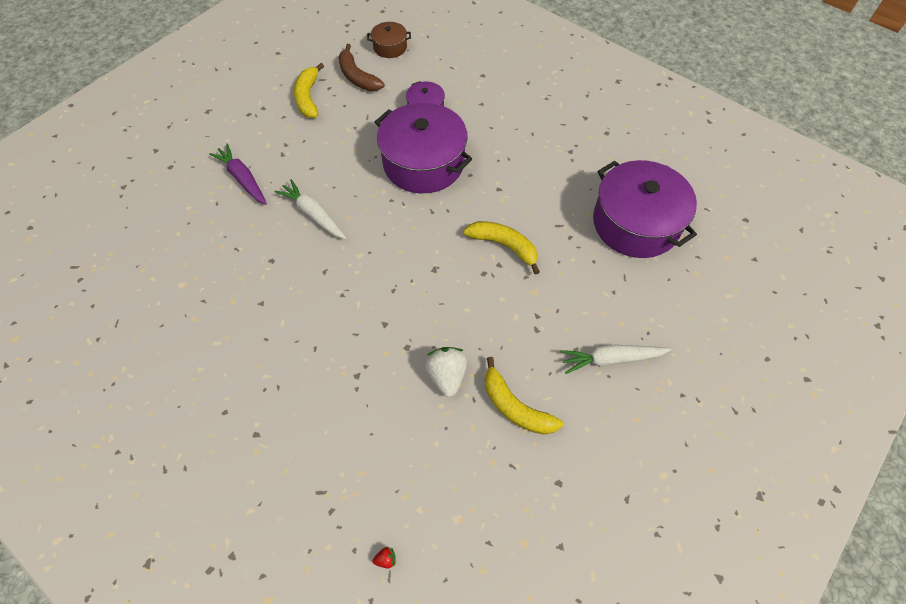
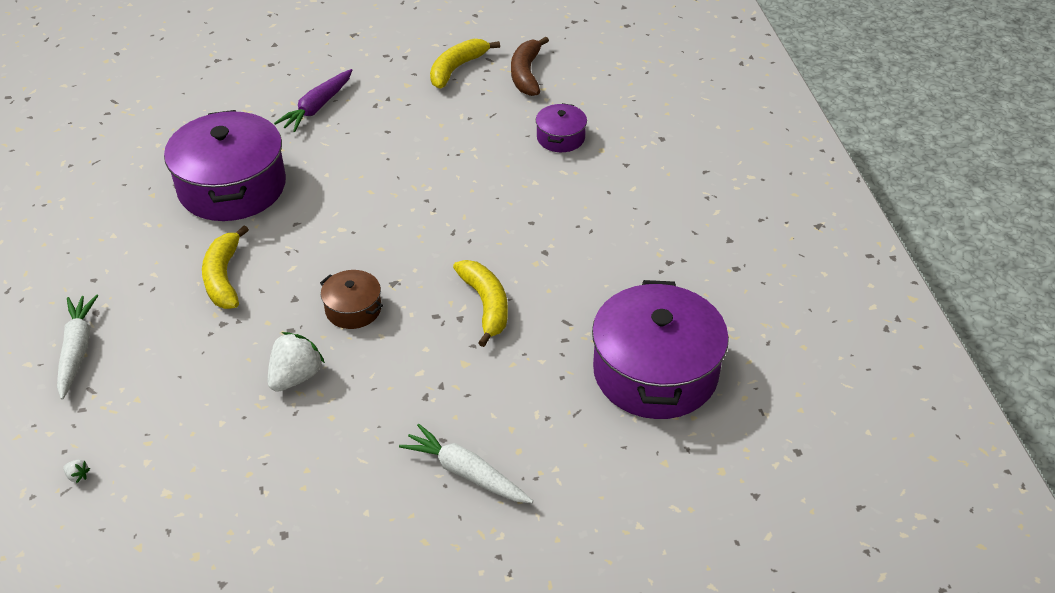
camera: 40 degrees right, 15 degrees down
purple carrot [209,144,267,205] -> purple carrot turned 150 degrees counterclockwise [274,69,352,132]
white carrot [275,179,346,239] -> white carrot moved to [57,294,98,400]
brown pot [367,22,411,58] -> brown pot moved to [320,270,383,329]
red strawberry [373,547,396,568] -> white strawberry [63,460,90,483]
purple pot [375,102,472,193] -> purple pot moved to [164,110,286,221]
yellow banana [485,357,563,435] -> yellow banana moved to [202,225,249,309]

